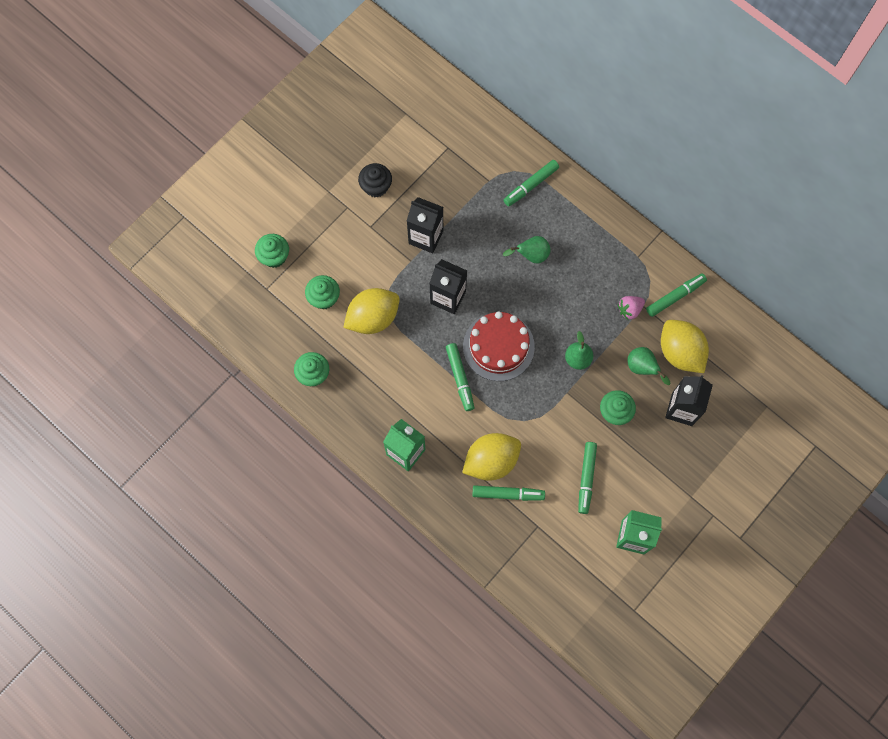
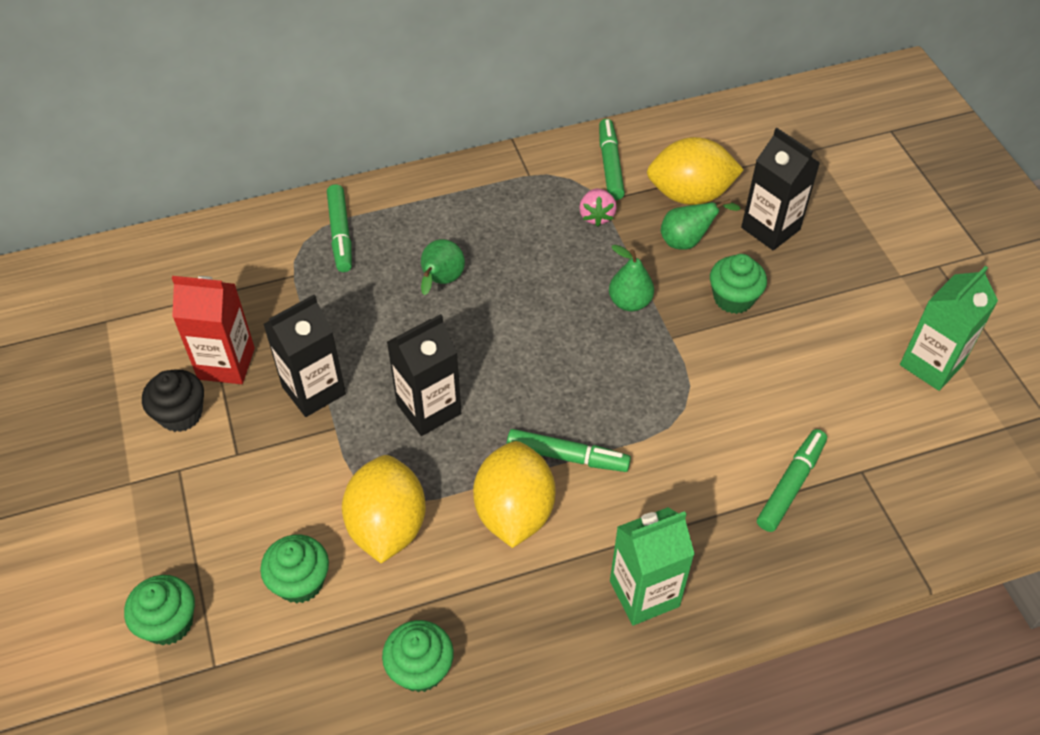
camera: 60 degrees left, 20 degrees down
yellow lemon [462,433,521,481] -> yellow lemon moved to [473,441,556,548]
red cake [463,311,535,381] -> none
green marker [578,442,597,514] -> none
none -> red carton [172,276,255,384]

